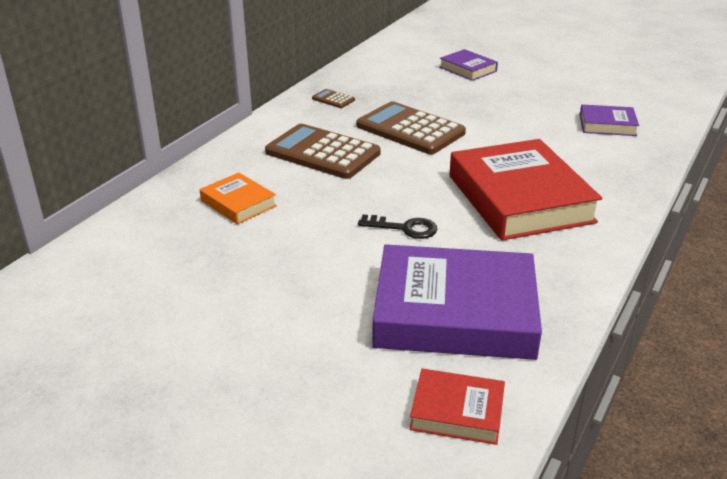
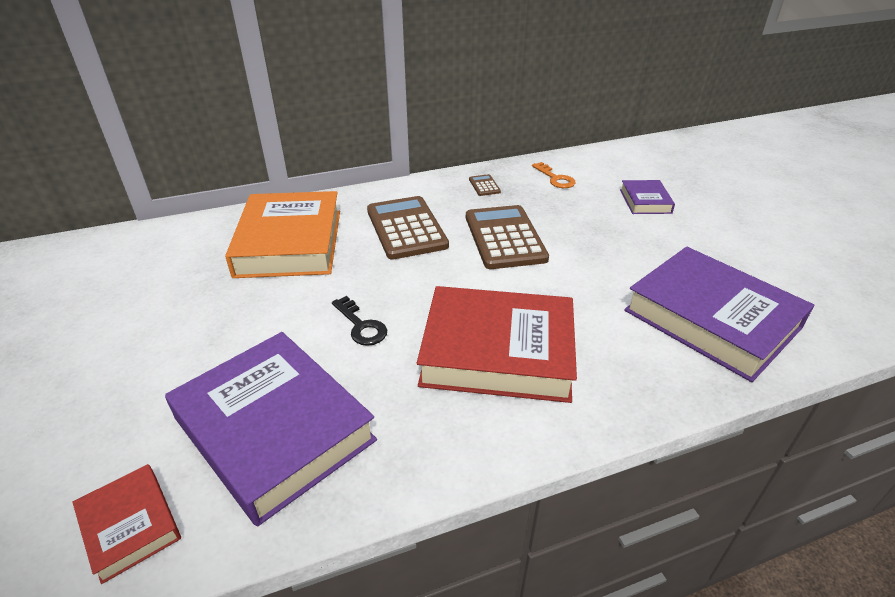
camera: 40 degrees right, 5 degrees up
orange book [200,173,277,224] -> orange book [225,191,340,278], size x2.09
red book [449,139,602,240] -> red book turned 75 degrees clockwise [417,286,577,403]
purple book [580,104,639,136] -> purple book [624,247,814,382], size x2.09
none -> orange key [532,162,576,188]

